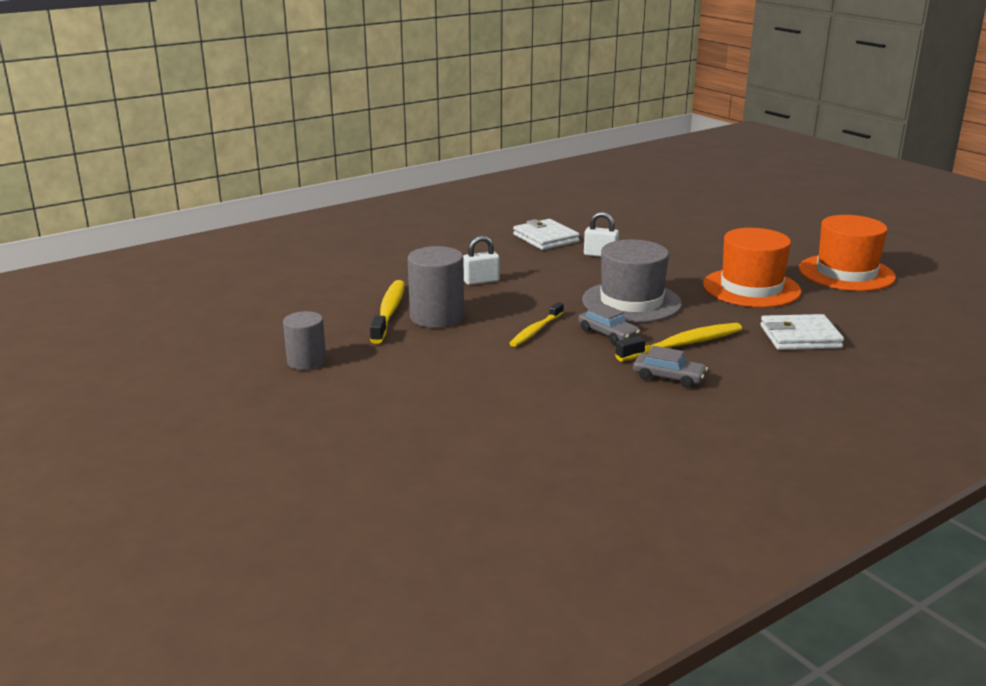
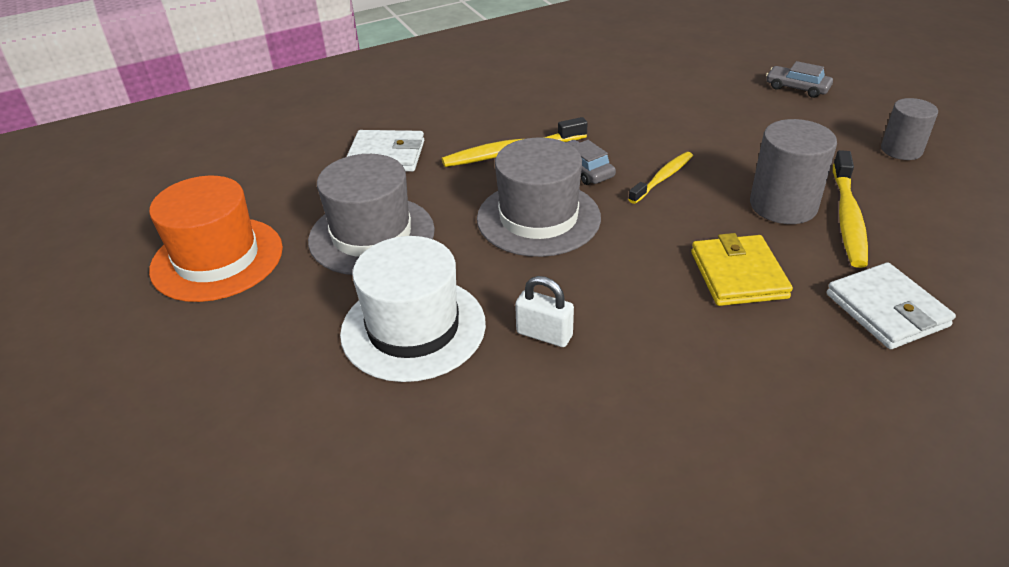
camera: 170 degrees left, 15 degrees up
white padlock [463,236,500,285] -> yellow wallet [691,233,793,306]
white wallet [513,219,580,250] -> white wallet moved to [826,262,956,349]
grey car [633,346,708,388] -> grey car moved to [766,61,833,98]
orange hat [703,228,801,307] -> grey hat [308,154,435,275]
none -> white hat [340,236,486,382]

